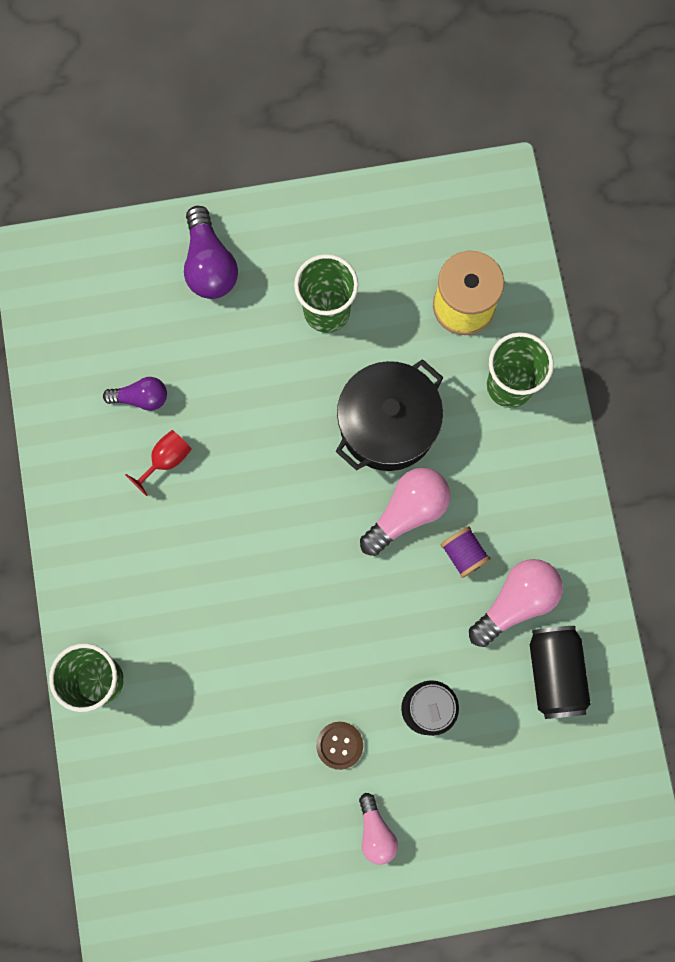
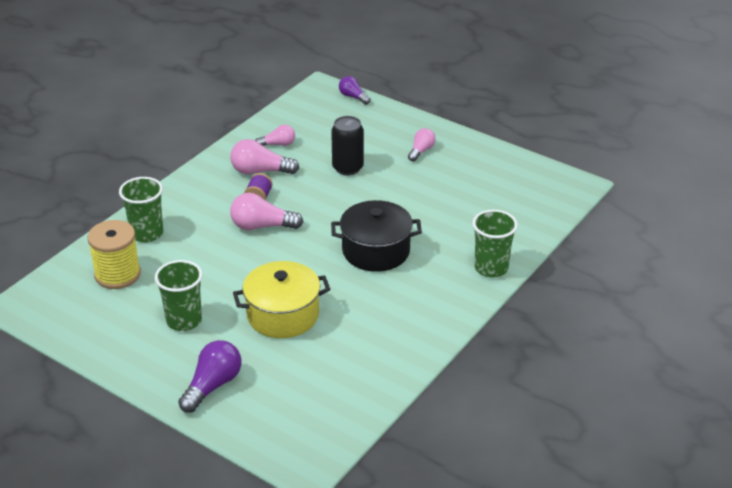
camera: 135 degrees left, 40 degrees down
purple light bulb [103,377,167,411] -> purple light bulb moved to [339,76,371,105]
red goblet [125,430,192,496] -> none
brown button [316,722,363,770] -> none
black pot [336,359,444,471] -> black pot moved to [331,200,422,272]
black can [530,626,591,719] -> pink light bulb [255,125,295,146]
none -> yellow pot [233,261,331,338]

